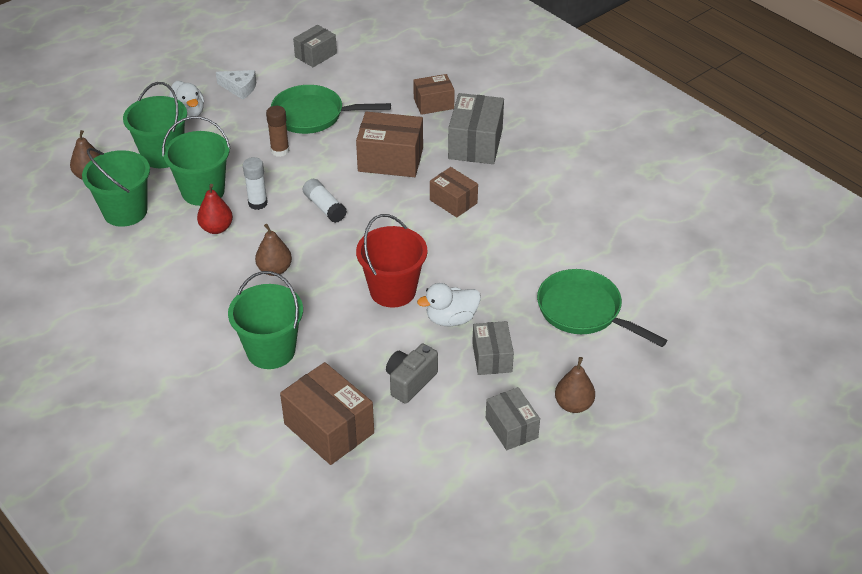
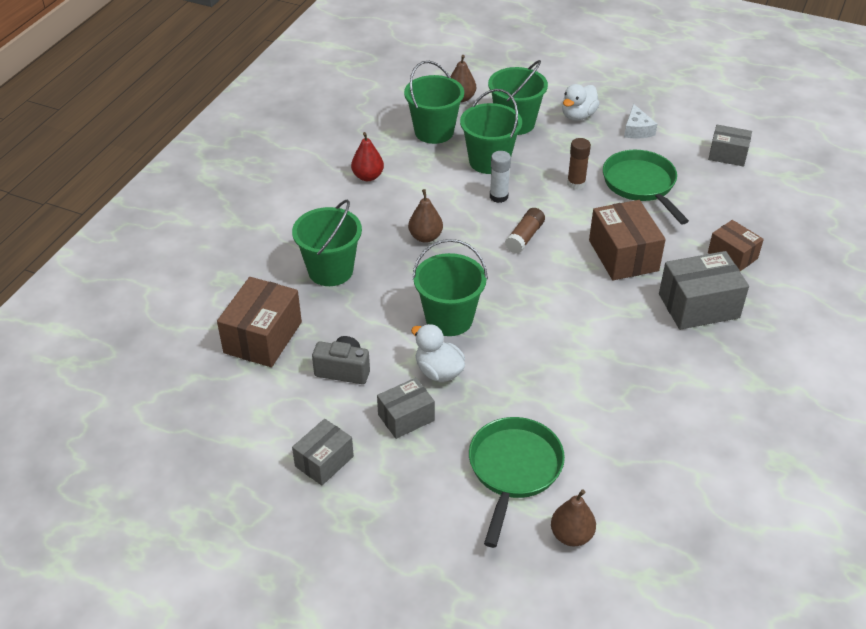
camera: 65 degrees right, 0 degrees up
red pear [197,184,233,234] -> red pear moved to [351,132,384,181]
white glue stick [303,179,347,223] -> brown glue stick [505,208,545,254]
red bucket [356,214,427,308] -> green bucket [412,239,488,336]
brown box [430,167,478,217] -> none
brown pear [555,357,595,413] -> brown pear moved to [551,489,596,546]

